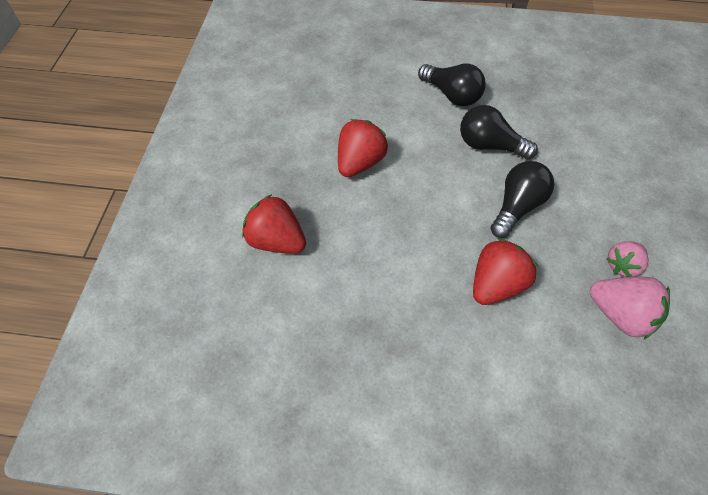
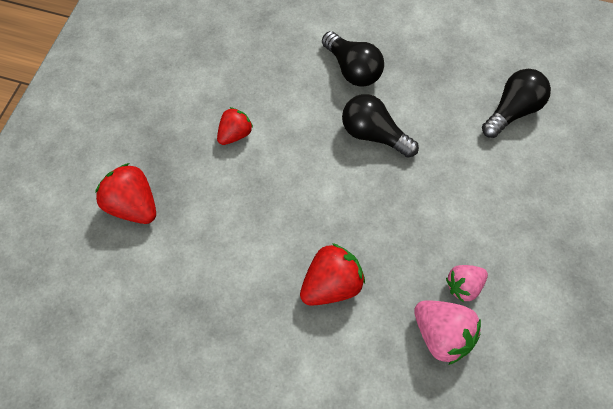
camera: 10 degrees right, 5 degrees up
red strawberry [338,119,388,177] -> red strawberry [217,107,253,145], size x0.64
black light bulb [491,161,554,238] -> black light bulb moved to [482,69,551,138]

